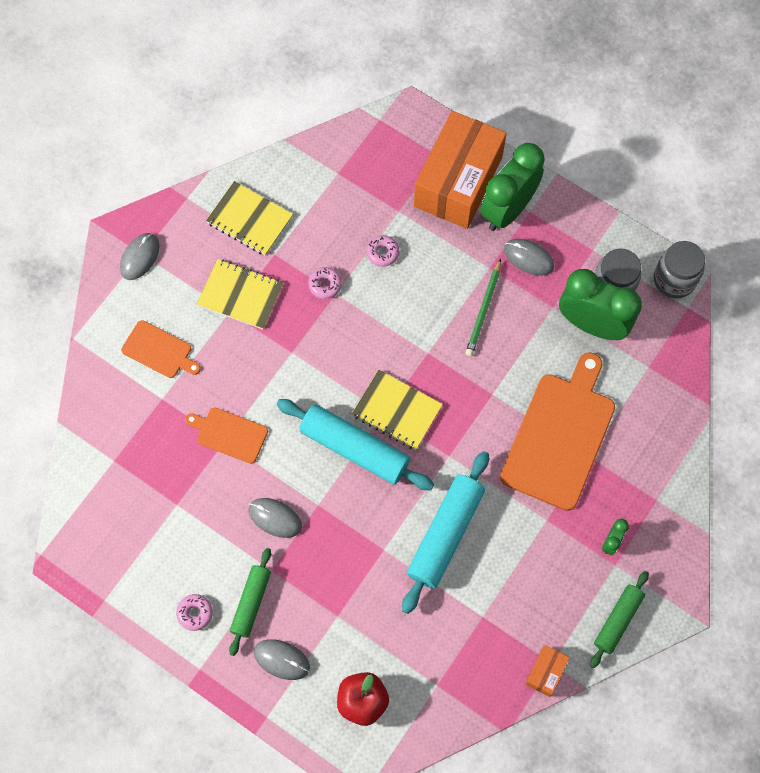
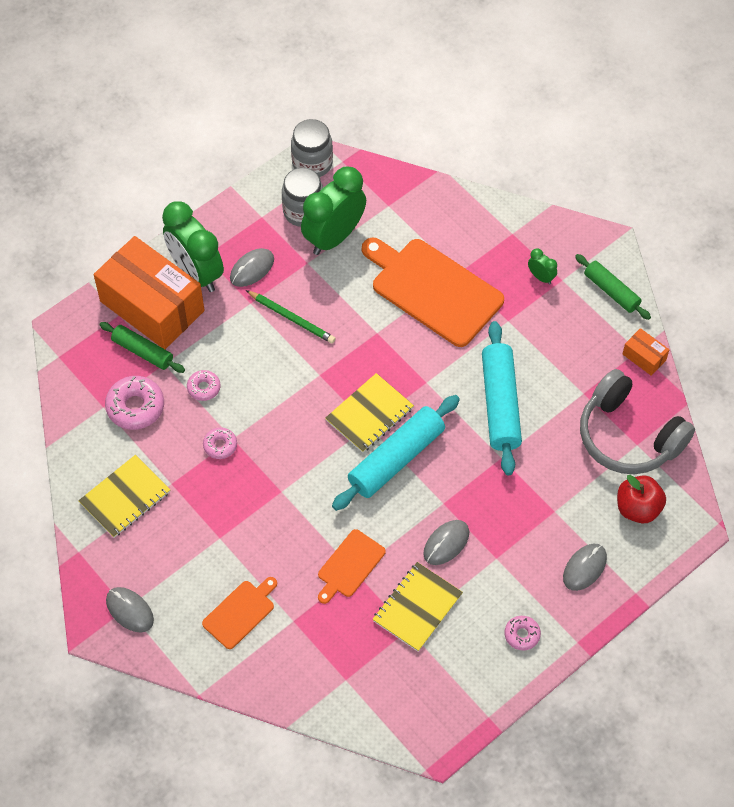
camera: 75 degrees left, 10 degrees down
yellow notebook [197,259,283,329] -> yellow notebook moved to [372,562,463,652]
green rolling pin [229,548,271,656] -> green rolling pin moved to [100,322,185,373]
turquoise rolling pin [402,451,489,614] -> turquoise rolling pin turned 45 degrees clockwise [482,321,522,475]
none -> pink donut [105,376,164,430]
none -> grey headphones [580,369,695,474]

